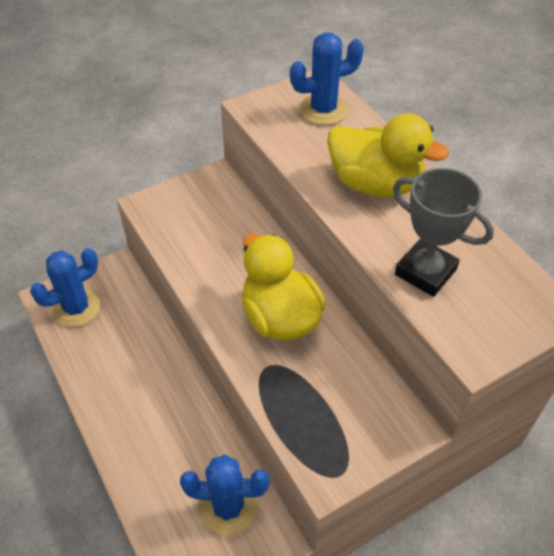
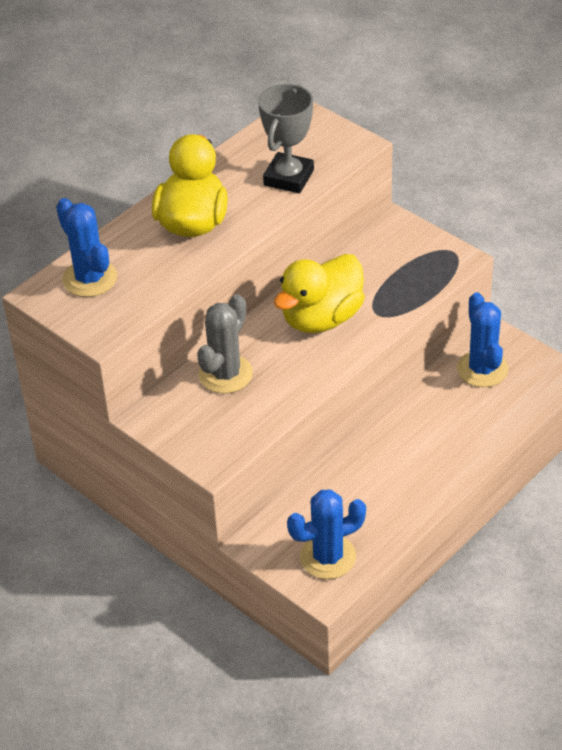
camera: 105 degrees left, 5 degrees down
blue cactus [30,248,101,327] -> blue cactus turned 60 degrees counterclockwise [287,489,366,579]
none -> grey cactus [197,294,253,394]

